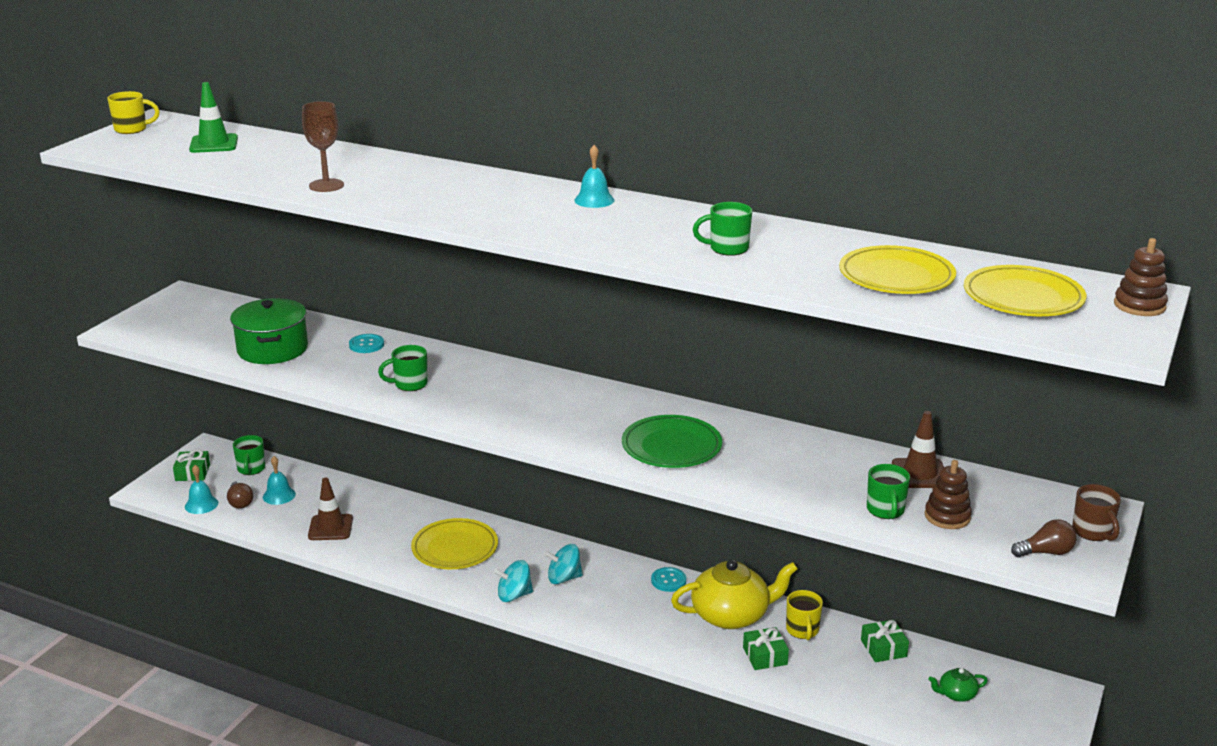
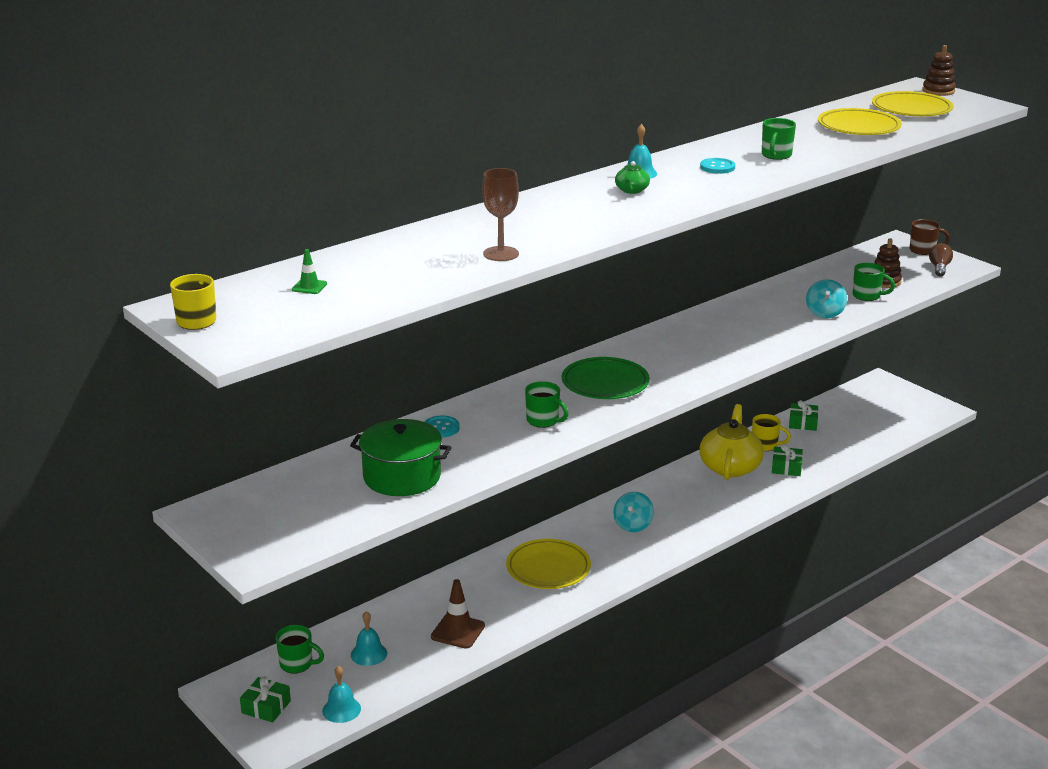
camera: 65 degrees left, 0 degrees up
green traffic cone [189,82,238,153] -> green traffic cone [292,249,327,294], size x0.55
brown light bulb [227,481,253,509] -> none
green mug [378,345,428,391] -> green mug turned 60 degrees counterclockwise [525,381,569,428]
turquoise spinning top [494,560,533,602] -> turquoise spinning top moved to [806,279,847,318]
green plate [622,415,722,468] -> green plate moved to [562,357,650,399]
turquoise button [651,567,686,592] -> turquoise button moved to [700,158,735,174]
brown traffic cone [892,411,944,488] -> none
green teapot [928,668,988,702] -> green teapot moved to [615,161,650,194]

